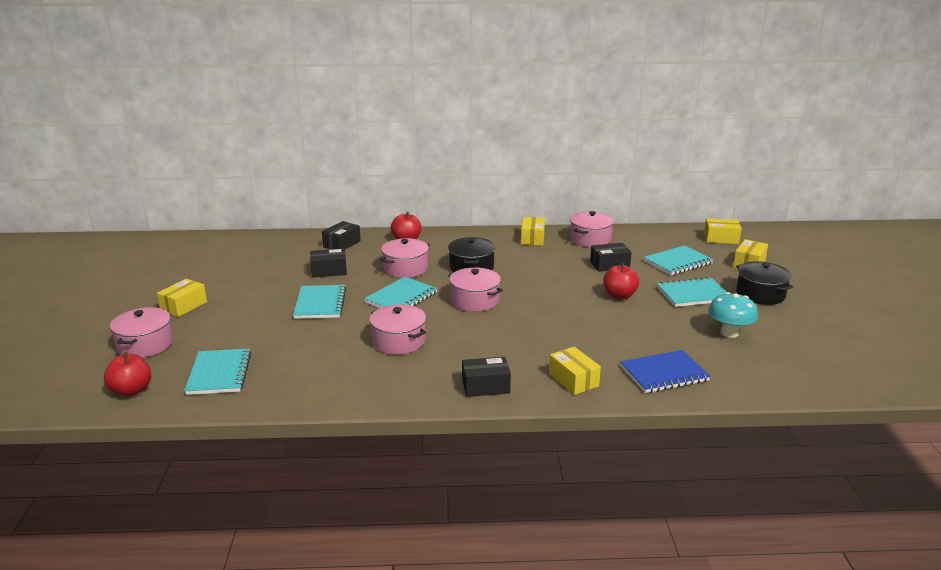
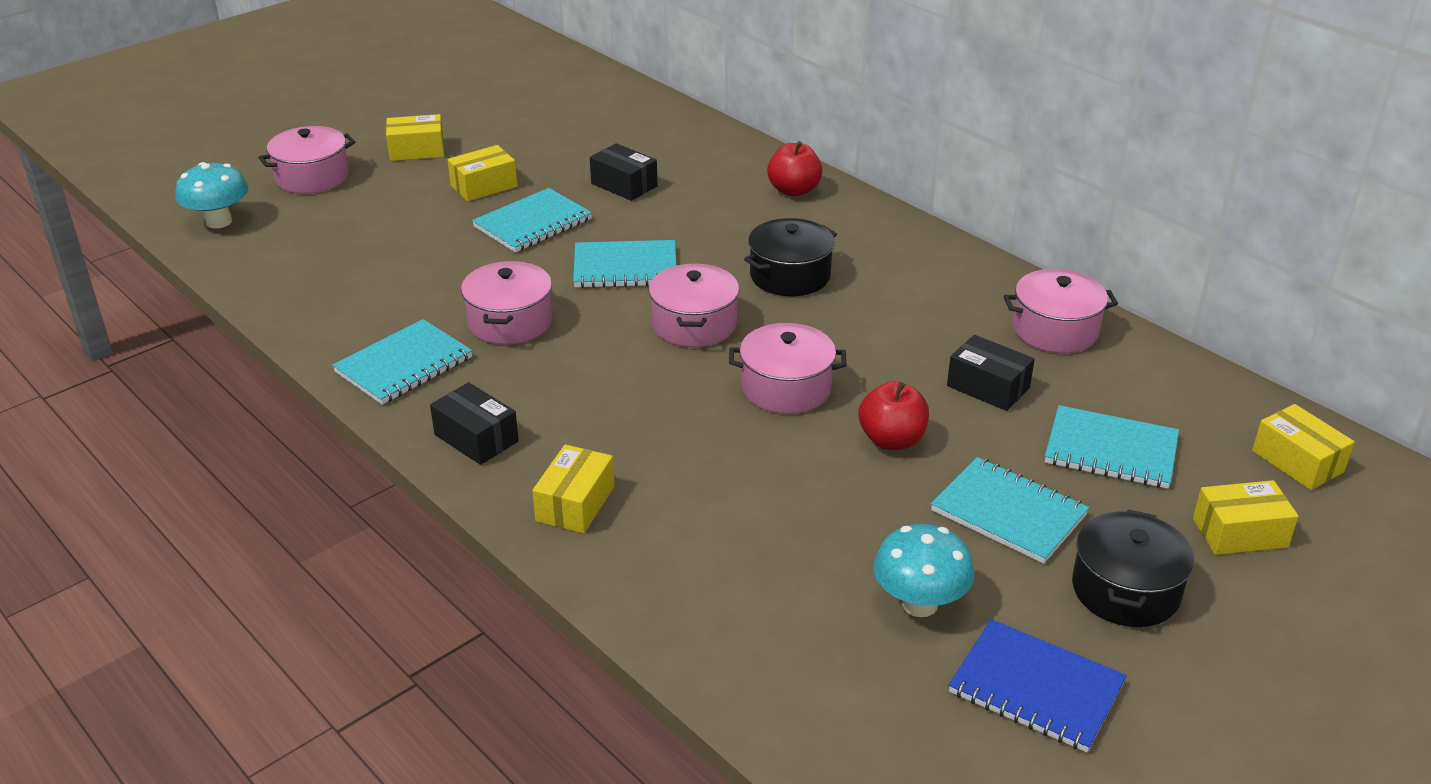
camera: 50 degrees right, 10 degrees up
red apple [104,352,151,397] -> turquoise mushroom [175,162,248,228]
turquoise notebook [184,348,251,395] -> turquoise notebook moved to [332,319,472,405]
black box [322,221,361,249] -> none
pink pot [380,238,430,278] -> pink pot moved to [729,323,847,414]
yellow box [521,217,545,246] -> yellow box moved to [447,145,517,201]
blue notebook [620,350,711,393] -> blue notebook moved to [949,619,1127,752]

